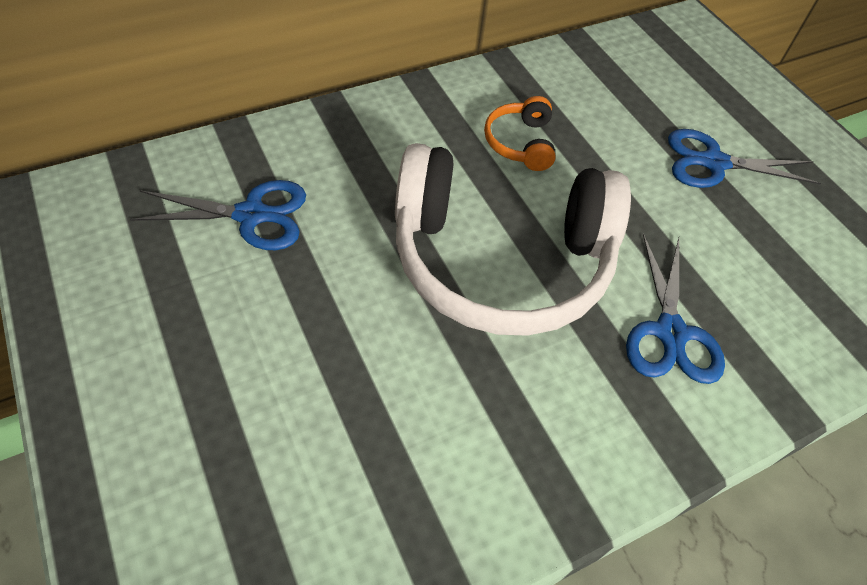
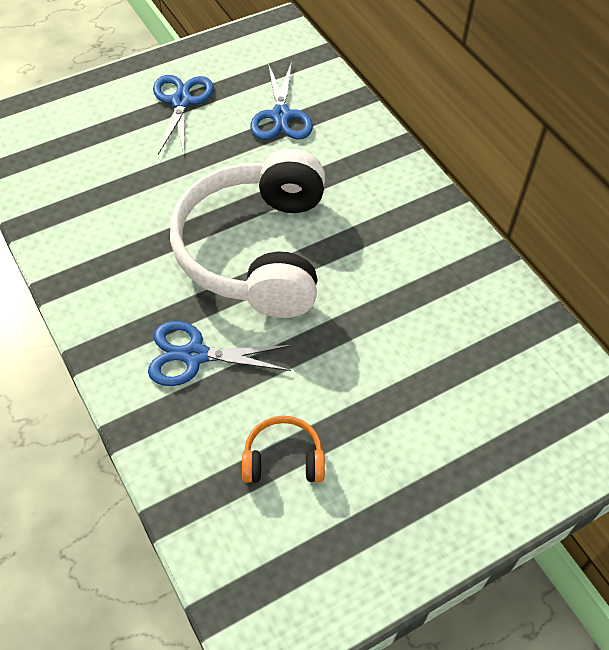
camera: 90 degrees right, 0 degrees up
orange headphones [484,96,556,171] -> orange headphones moved to [242,416,325,483]
blue scissors [668,129,821,188] -> blue scissors moved to [153,75,214,154]

